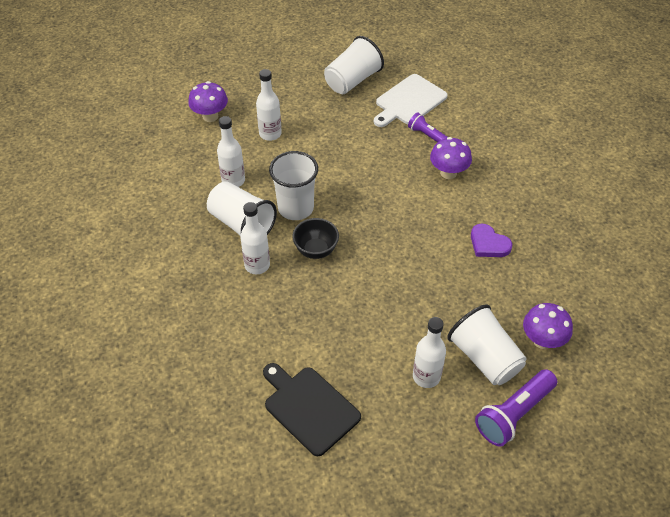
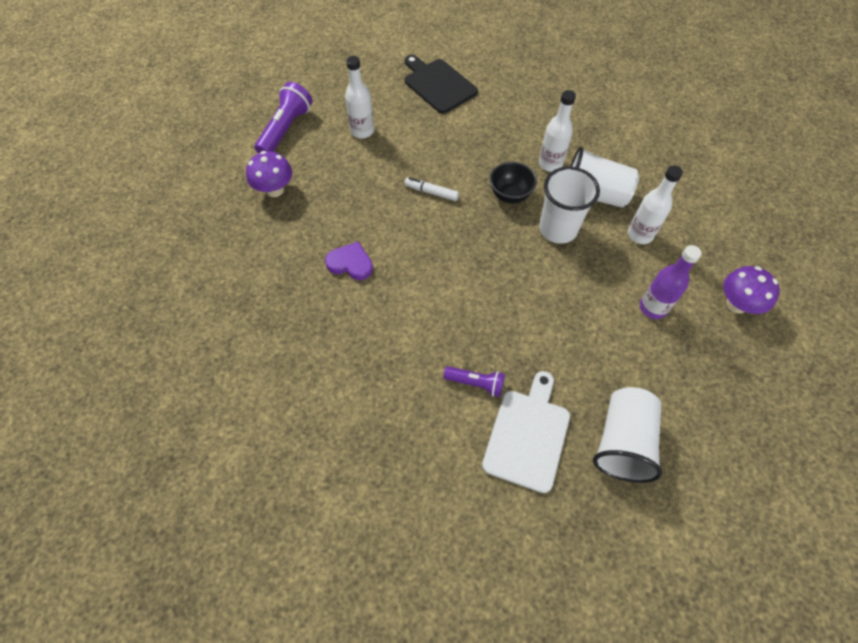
camera: 155 degrees right, 10 degrees up
white bottle [256,69,282,141] -> purple bottle [640,245,702,319]
black cutting board [263,363,361,456] -> black cutting board turned 150 degrees counterclockwise [405,55,478,114]
purple mushroom [430,137,472,179] -> none
white cup [447,304,527,385] -> none
none -> white marker [404,177,459,201]

